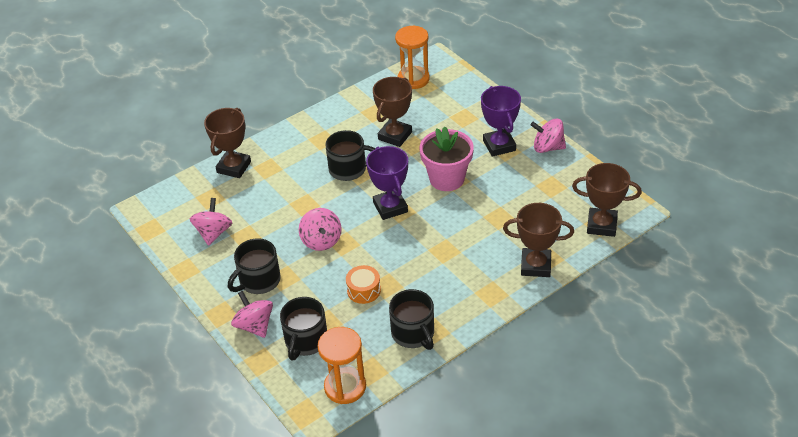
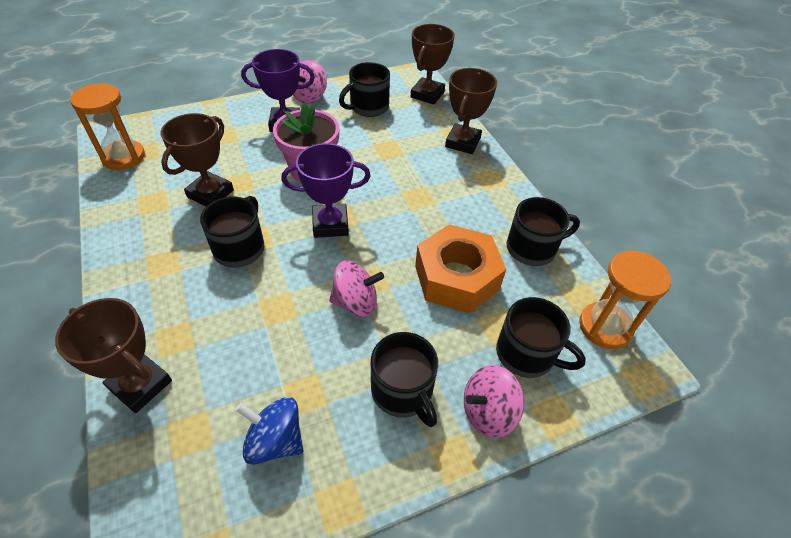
camera: 80 degrees left, 5 degrees up
pink spinning top [190,198,232,246] -> blue spinning top [236,397,303,465]
orange drum [346,265,381,304] -> orange nut [415,224,506,313]
brown trophy [373,77,412,147] -> brown trophy turned 75 degrees clockwise [161,113,234,206]
none -> black mug [339,62,390,117]

